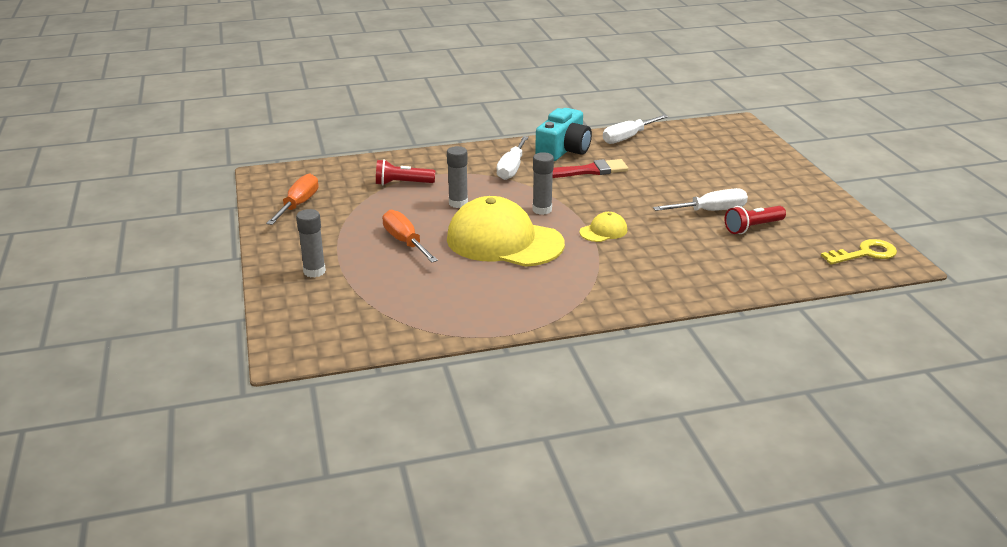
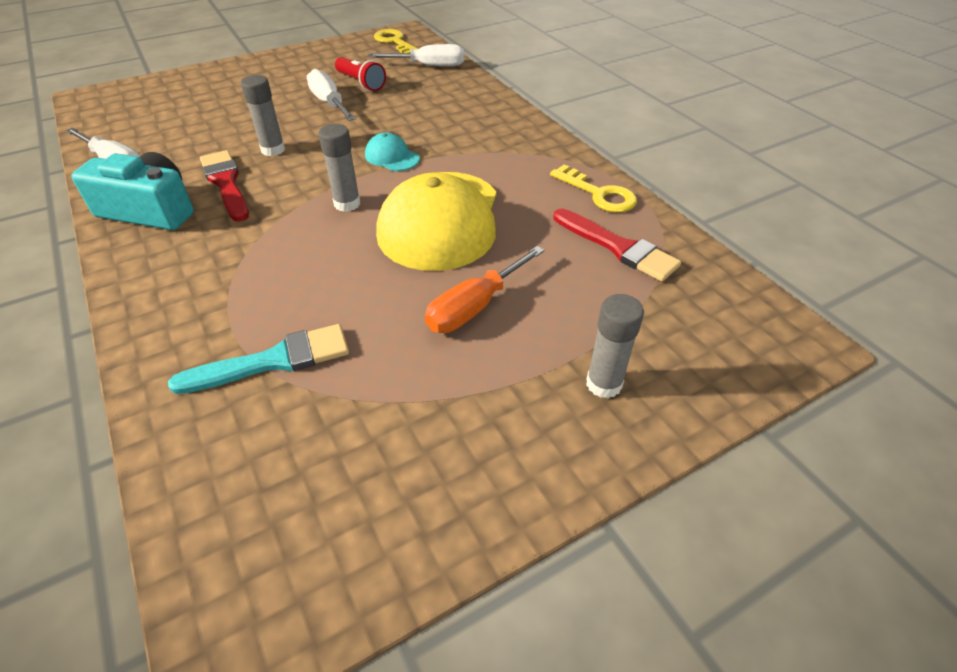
camera: 105 degrees left, 15 degrees up
orange screwdriver [266,174,319,225] -> none
red flashlight [376,159,435,186] -> turquoise brush [168,324,349,394]
grey glue stick [447,146,468,208] -> grey glue stick moved to [241,75,285,156]
white screwdriver [497,136,529,180] -> white screwdriver moved to [368,44,464,67]
yellow cap [580,212,627,242] -> turquoise cap [365,132,420,171]
none -> yellow key [550,164,637,213]
none -> red brush [554,209,681,282]

